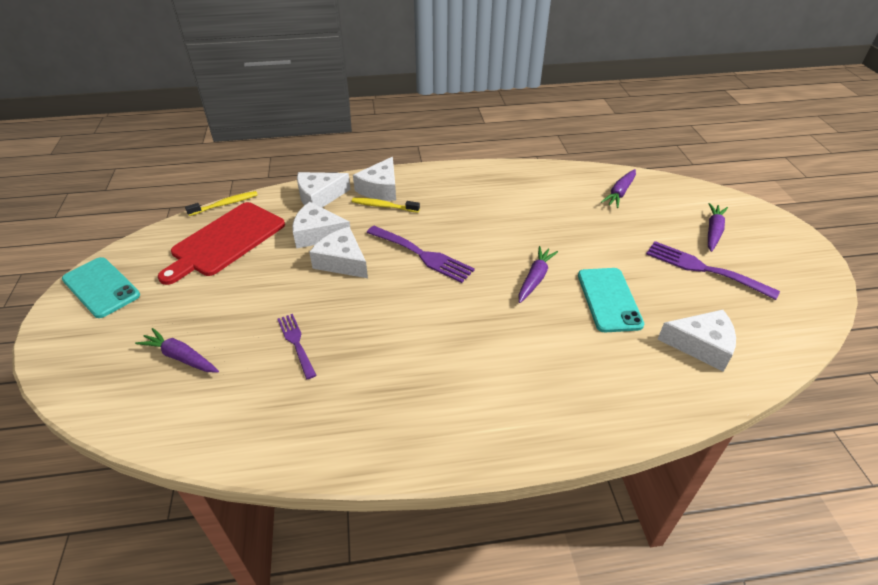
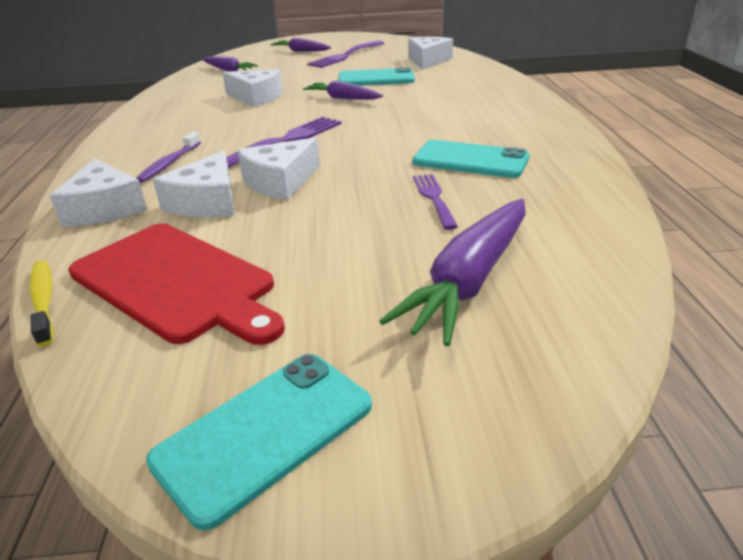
camera: 85 degrees left, 10 degrees down
purple carrot [135,328,219,372] -> purple carrot [380,199,526,346], size x1.67
purple fork [277,314,316,379] -> purple fork turned 105 degrees clockwise [413,174,458,230]
yellow toothbrush [352,198,420,213] -> purple toothbrush [136,132,201,183]
white cheese [353,157,396,201] -> white cheese moved to [222,69,283,107]
none -> turquoise phone [413,140,530,178]

